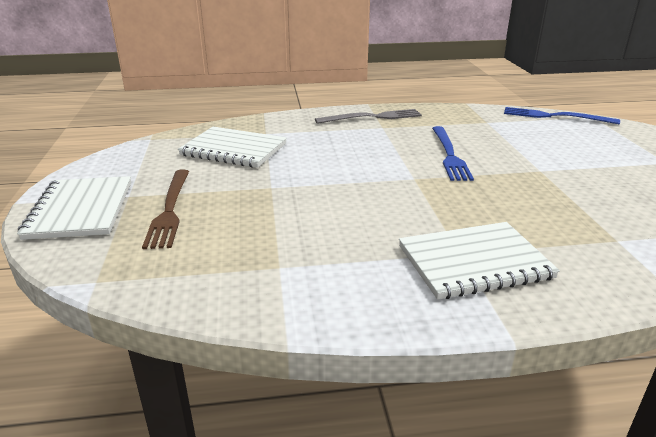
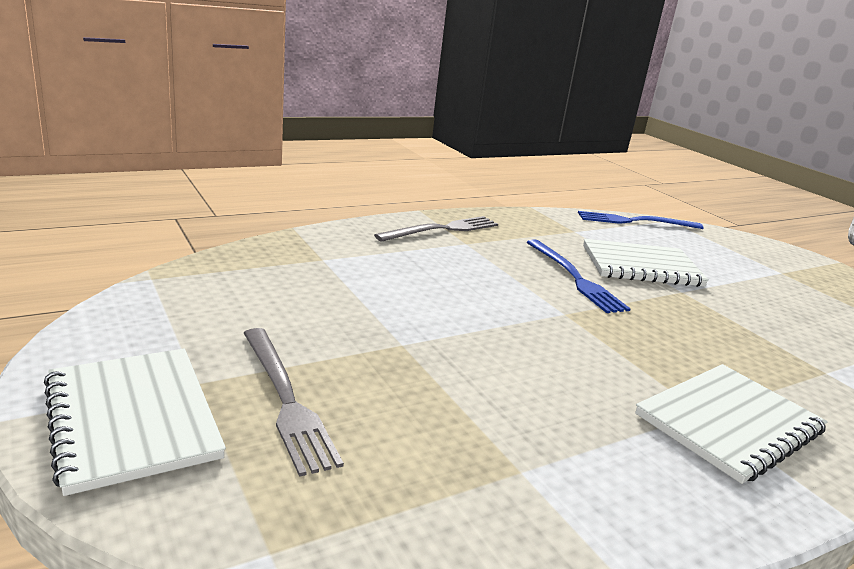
camera: 25 degrees left, 5 degrees down
brown fork [142,169,189,249] -> grey fork [244,328,344,477]
white notebook [178,127,287,168] -> white notebook moved to [583,239,709,287]

